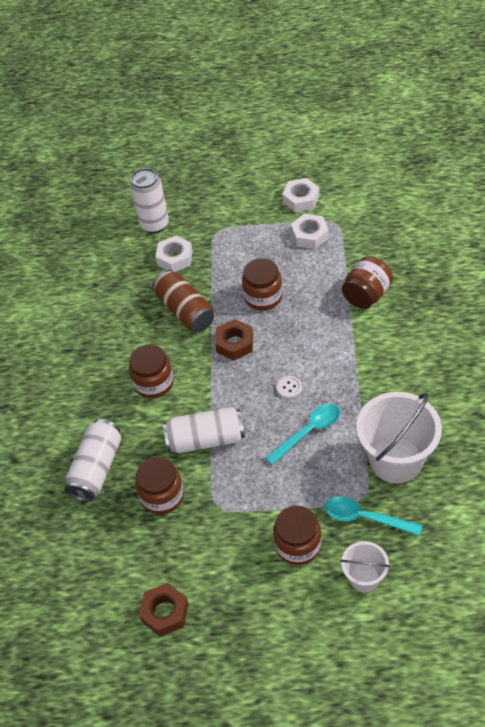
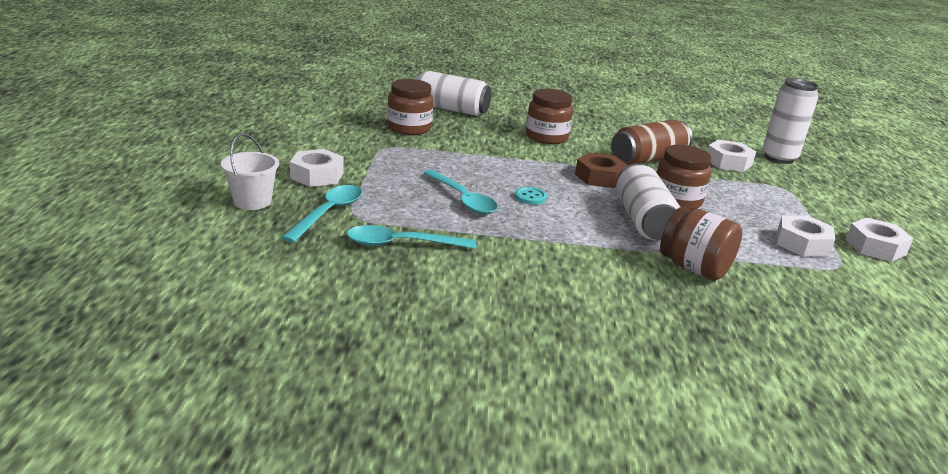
camera: 85 degrees right, 25 degrees down
brown nut [139,583,188,637] -> none
white can [163,407,245,453] -> white can moved to [616,163,680,240]
brown jar [273,505,322,565] -> white nut [290,149,344,187]
white button [277,376,302,399] -> turquoise button [515,187,547,205]
white bucket [356,392,442,483] -> turquoise spoon [347,225,477,249]

